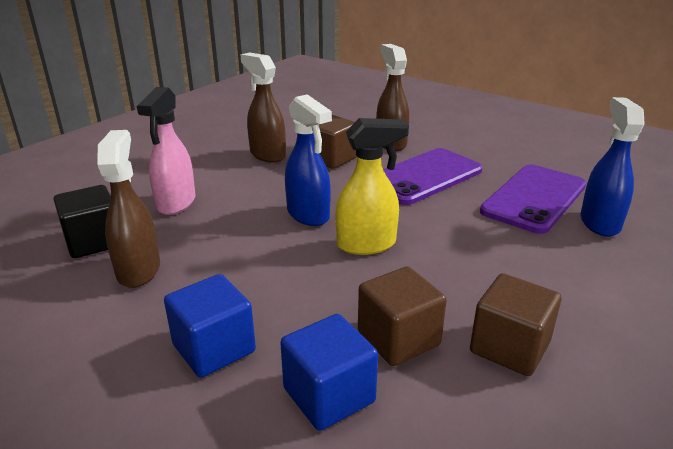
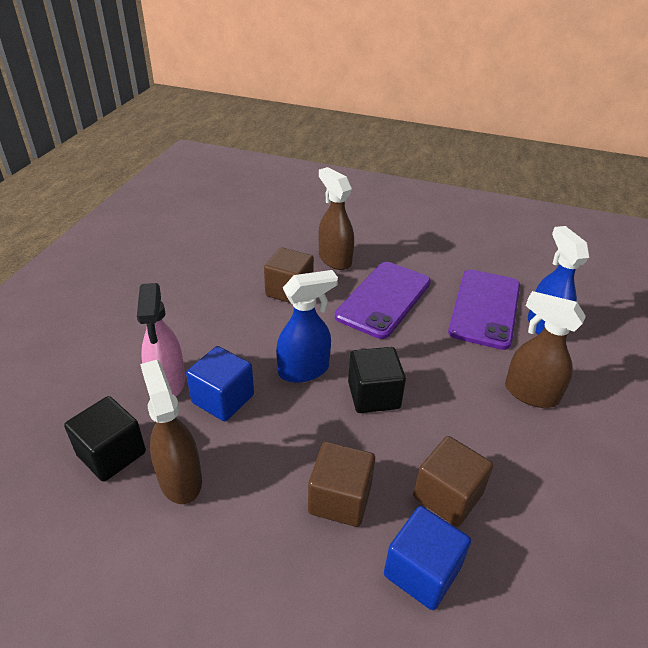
camera: 20 degrees left, 10 degrees up
blue cube [164,274,256,378] -> blue cube moved to [186,346,254,421]
brown spray bottle [240,53,286,163] -> brown spray bottle moved to [505,291,586,408]
blue spray bottle [285,94,332,226] -> blue spray bottle turned 60 degrees counterclockwise [276,270,338,383]
yellow spray bottle [335,118,409,255] -> black cube [348,347,406,413]
brown cube [470,273,561,376] -> brown cube moved to [308,442,375,527]

